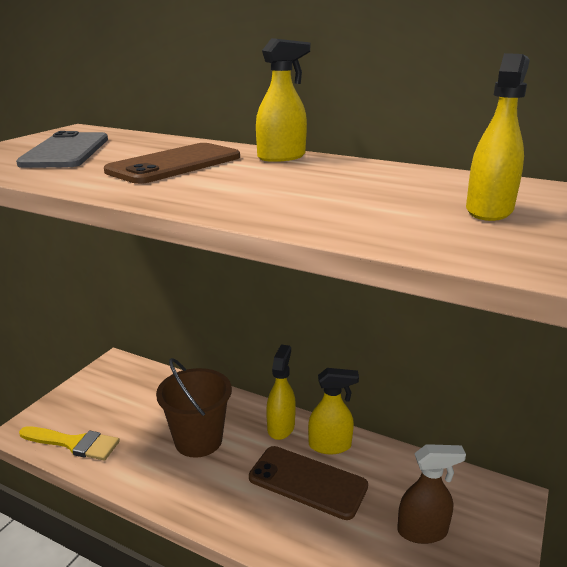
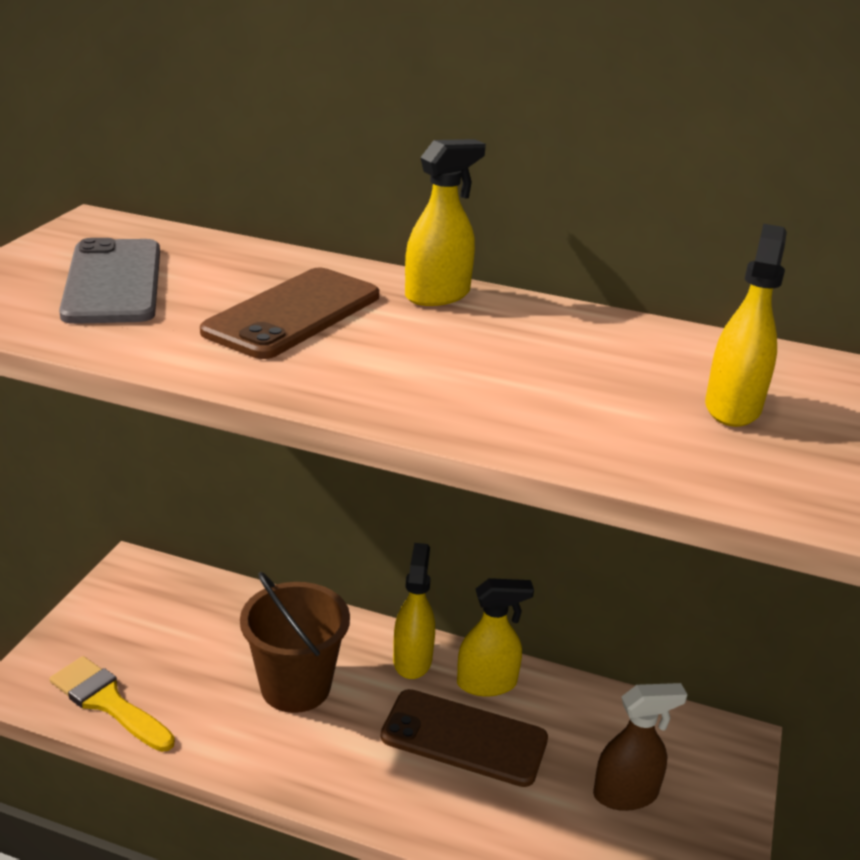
camera: 10 degrees left, 5 degrees up
yellow brush [19,426,120,460] -> yellow brush turned 150 degrees counterclockwise [49,656,175,752]

